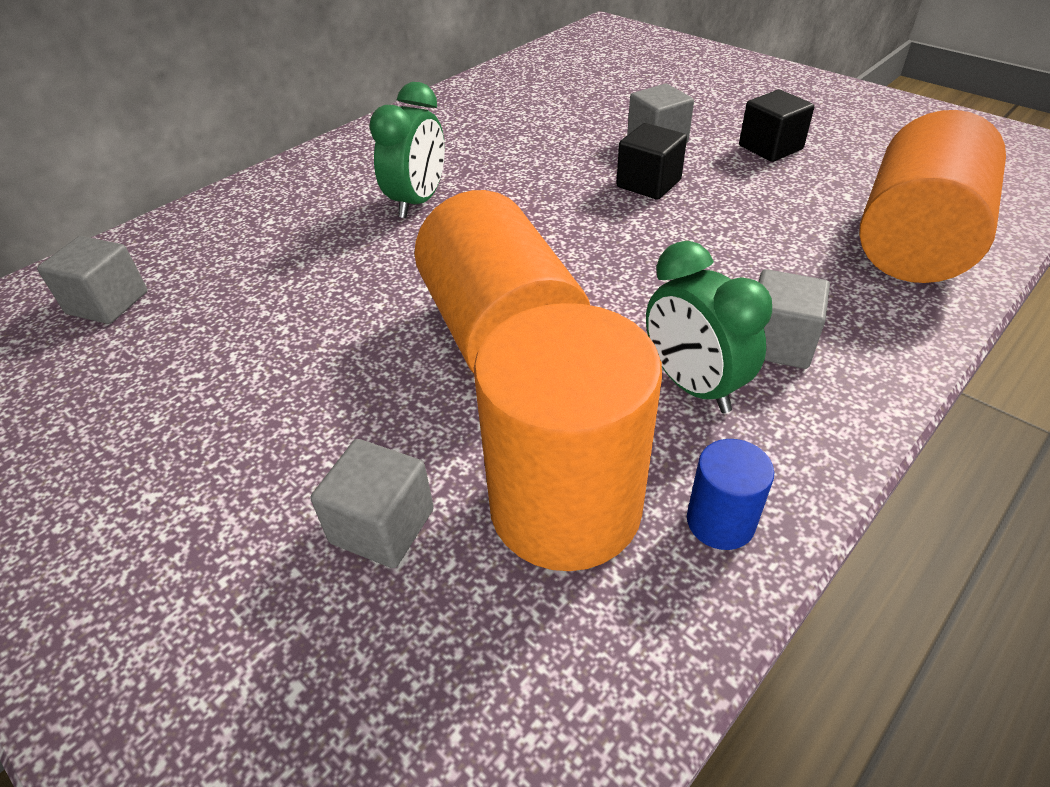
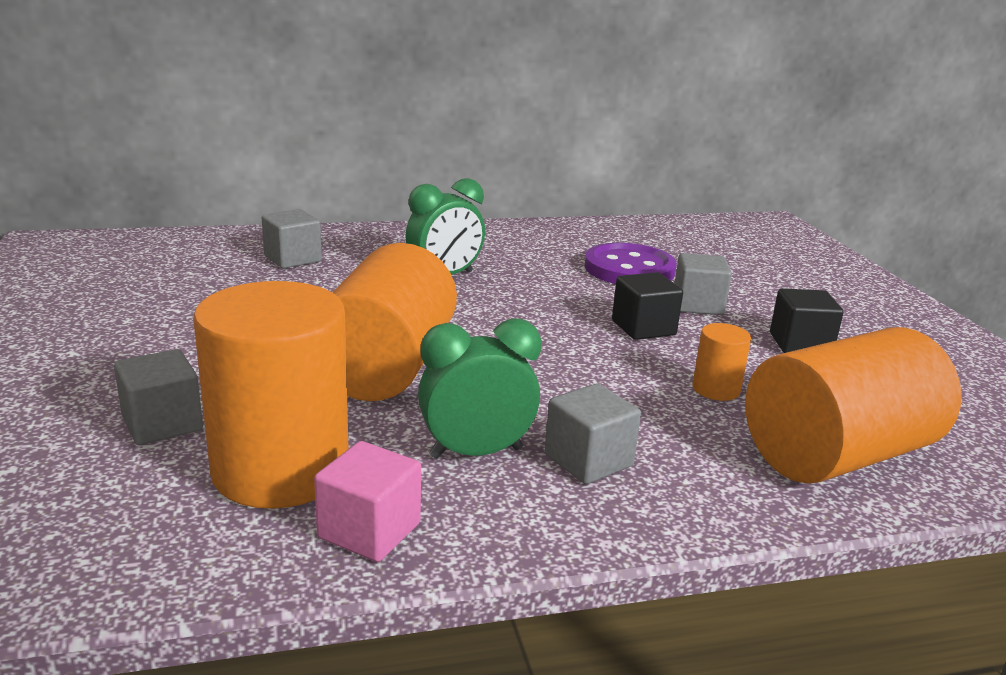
camera: 30 degrees right, 20 degrees down
grey cube [37,236,147,324] -> grey cube moved to [262,209,322,269]
green clock [646,241,772,413] -> green clock turned 75 degrees clockwise [418,318,542,459]
blue cylinder [687,439,774,550] -> pink cube [314,441,421,562]
none -> purple button [585,243,677,284]
none -> orange cylinder [693,323,751,401]

